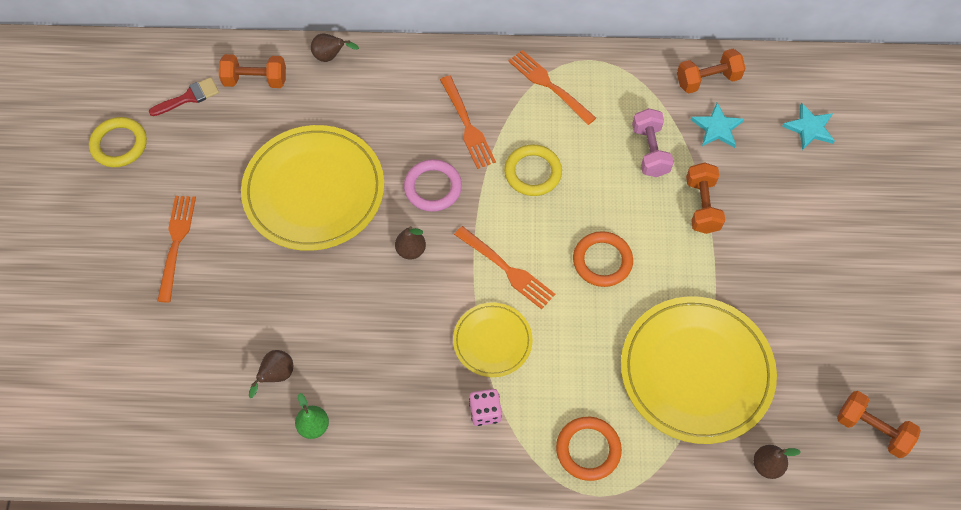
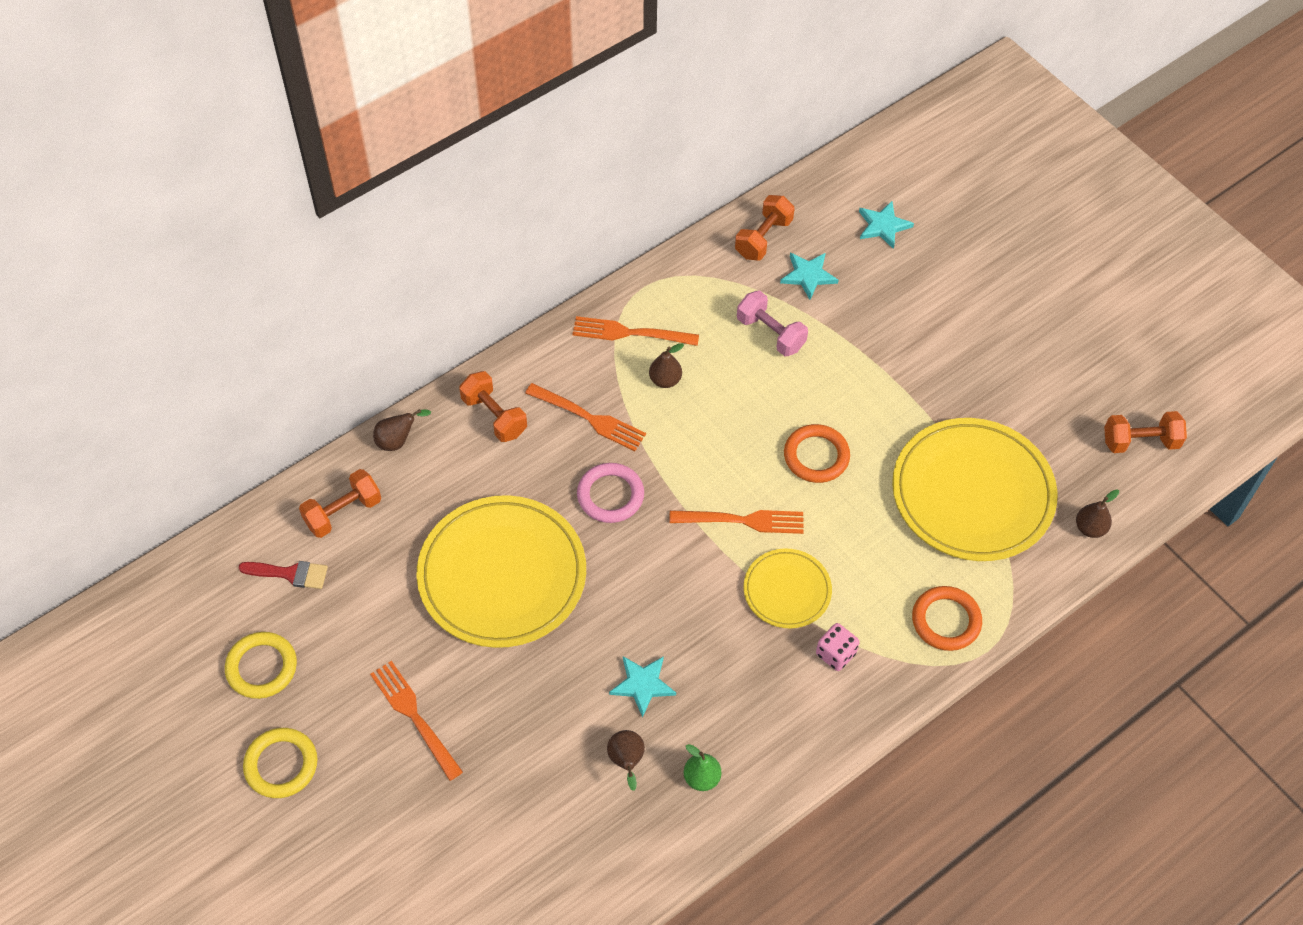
camera: 40 degrees left, 5 degrees down
red brush [149,77,219,116] -> red brush turned 75 degrees clockwise [238,561,328,589]
brown pear [395,226,426,259] -> brown pear moved to [649,343,684,388]
yellow ring [504,144,562,196] -> yellow ring moved to [243,728,317,798]
orange dumbbell [686,162,725,234] -> orange dumbbell moved to [459,371,527,442]
none -> turquoise star [609,656,676,718]

